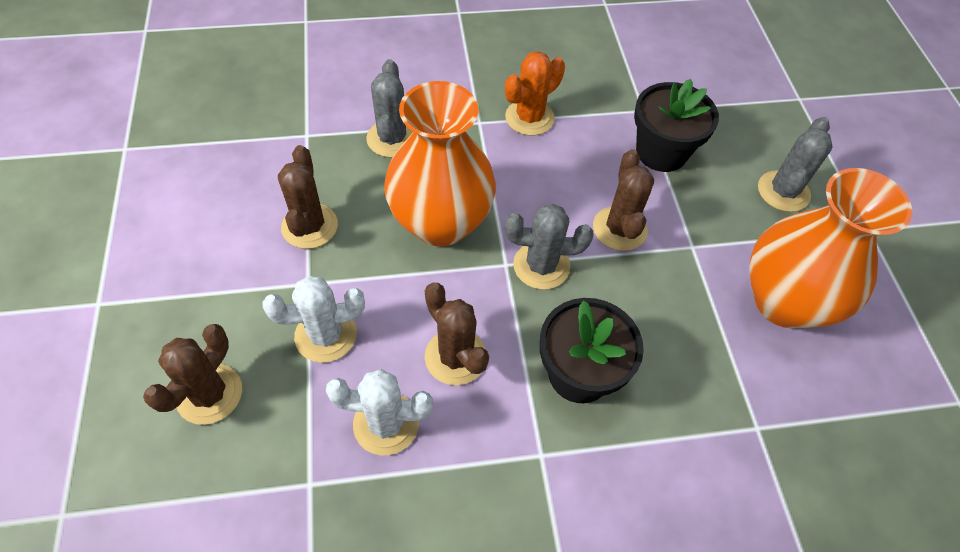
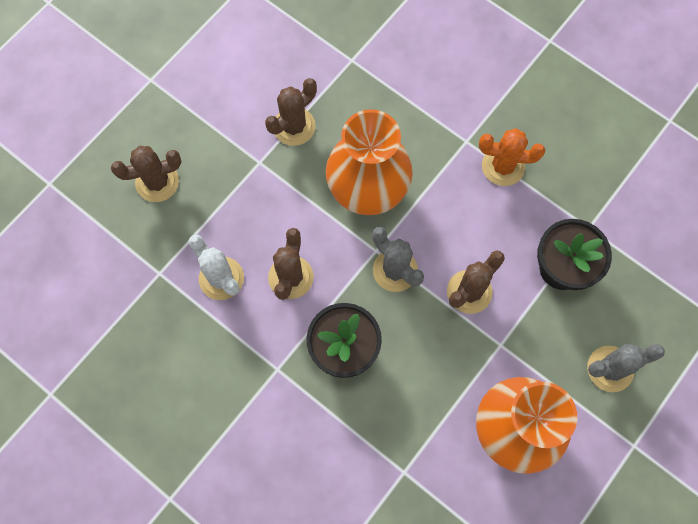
camera: 50 degrees right, 15 degrees up
white cactus [262,276,365,363] -> none
grey cactus [367,59,413,158] -> none

